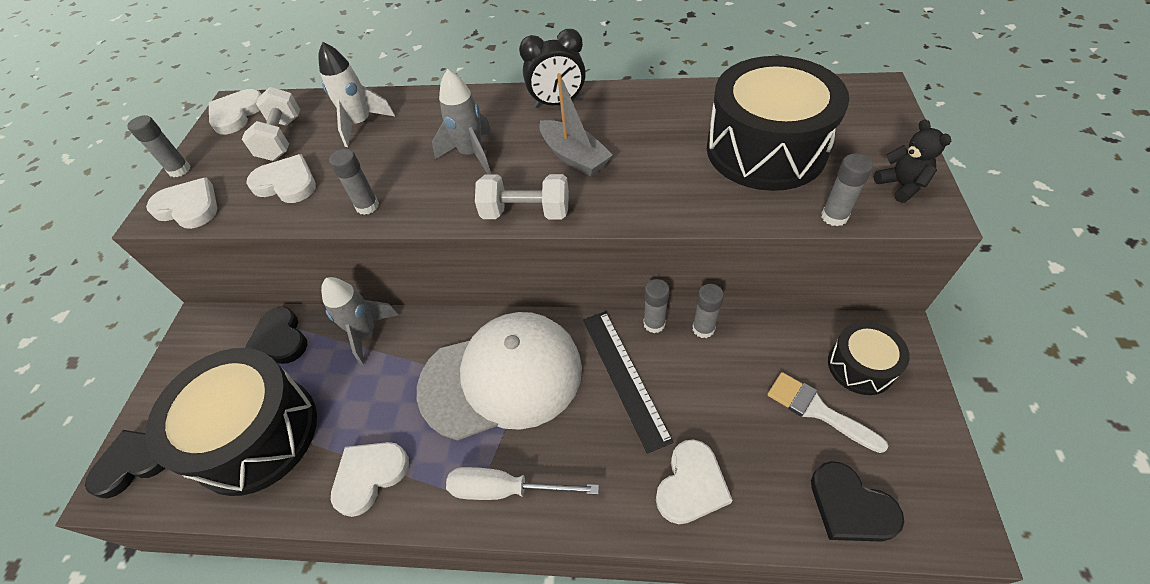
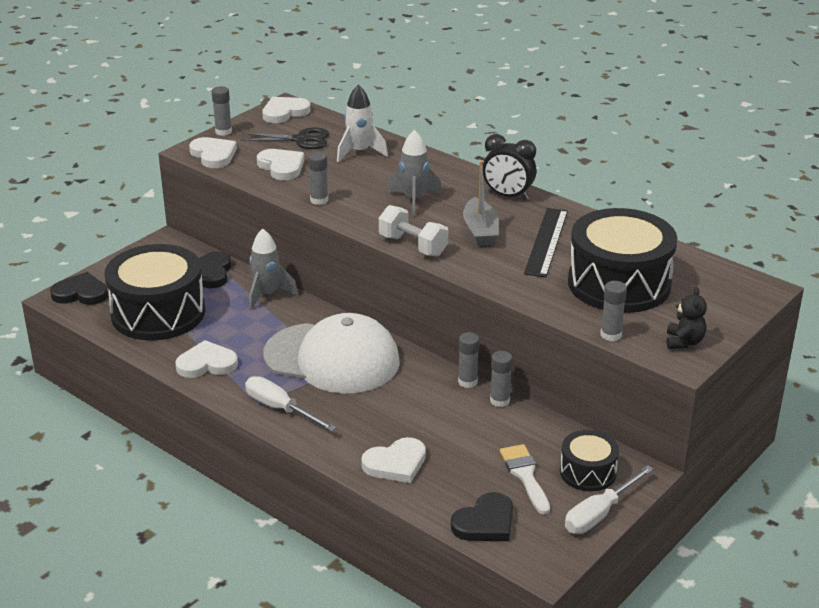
camera: 30 degrees right, 20 degrees down
white dumbbell [242,87,300,161] -> black scissors [240,127,329,149]
black ruler [583,311,673,454] -> black ruler moved to [524,208,568,277]
black heart [811,461,904,542] -> black heart turned 120 degrees counterclockwise [451,492,513,541]
none -> white screwdriver [565,465,653,534]

